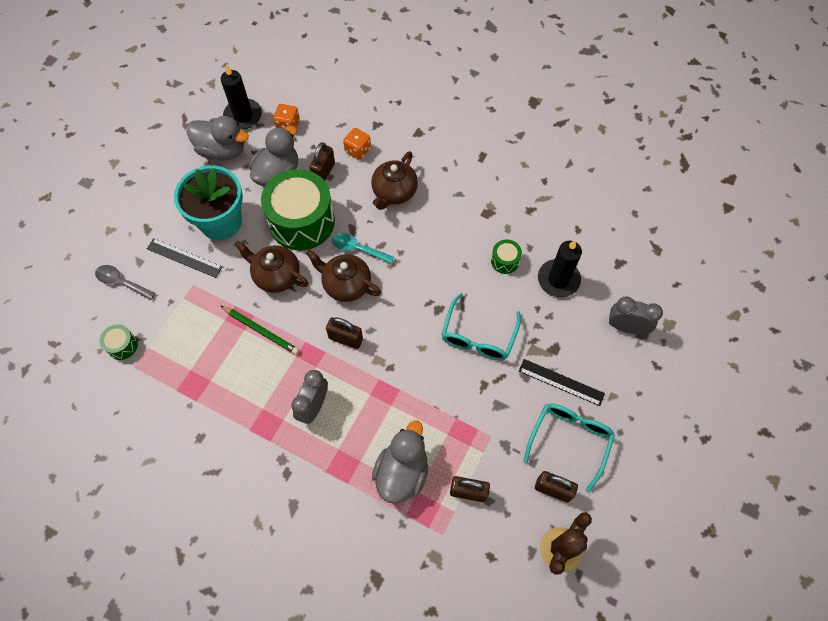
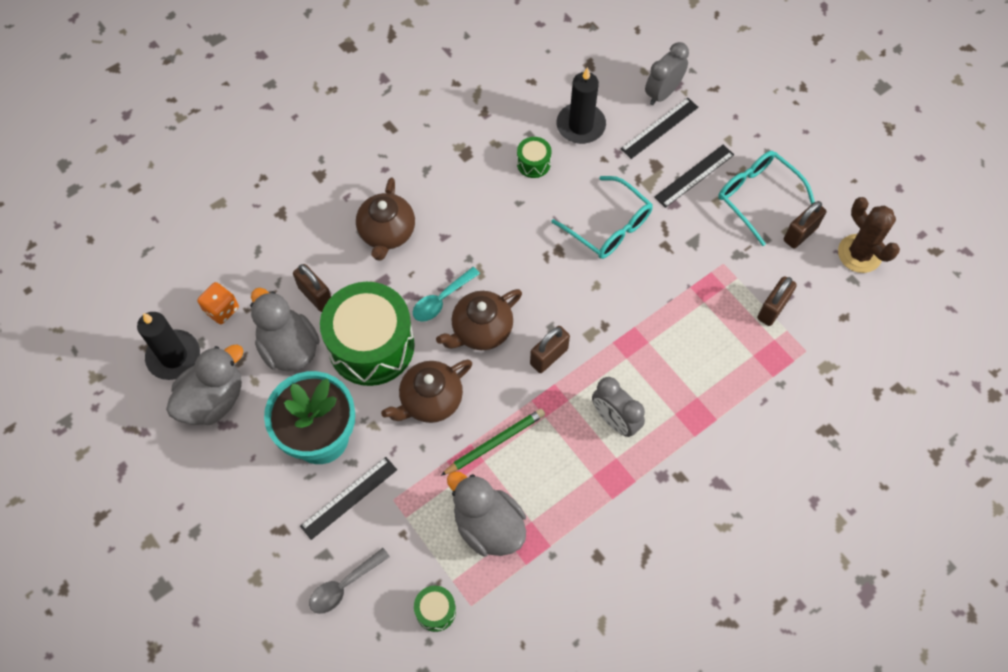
camera: 65 degrees left, 0 degrees up
orange dice [343,128,371,160] -> none
brown teapot [371,151,418,210] -> brown teapot turned 45 degrees clockwise [356,177,415,261]
grey duck [372,420,428,504] -> grey duck moved to [447,471,526,557]
none -> black ruler [621,98,699,159]

